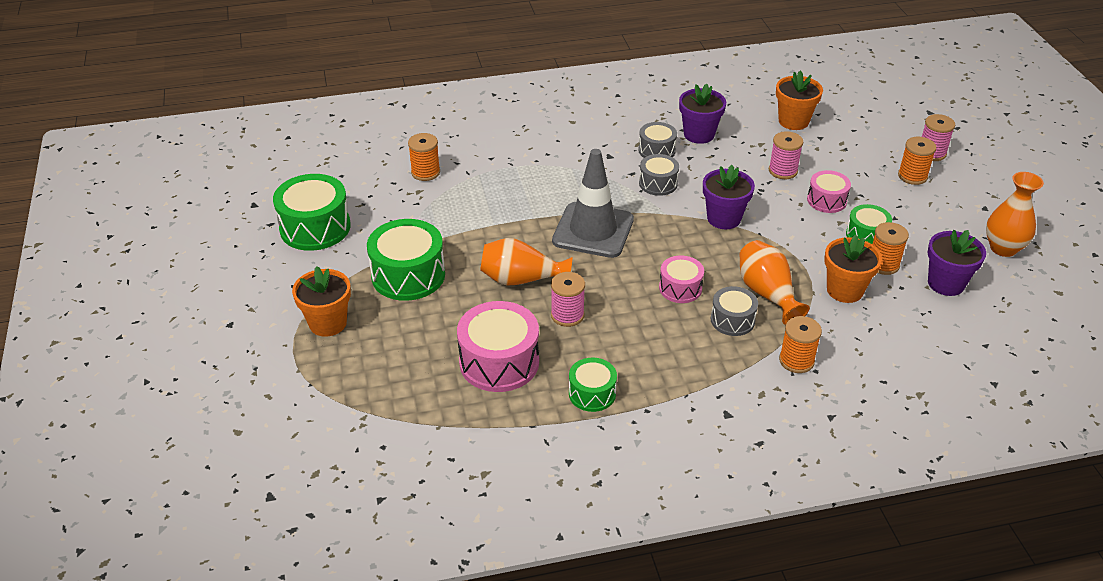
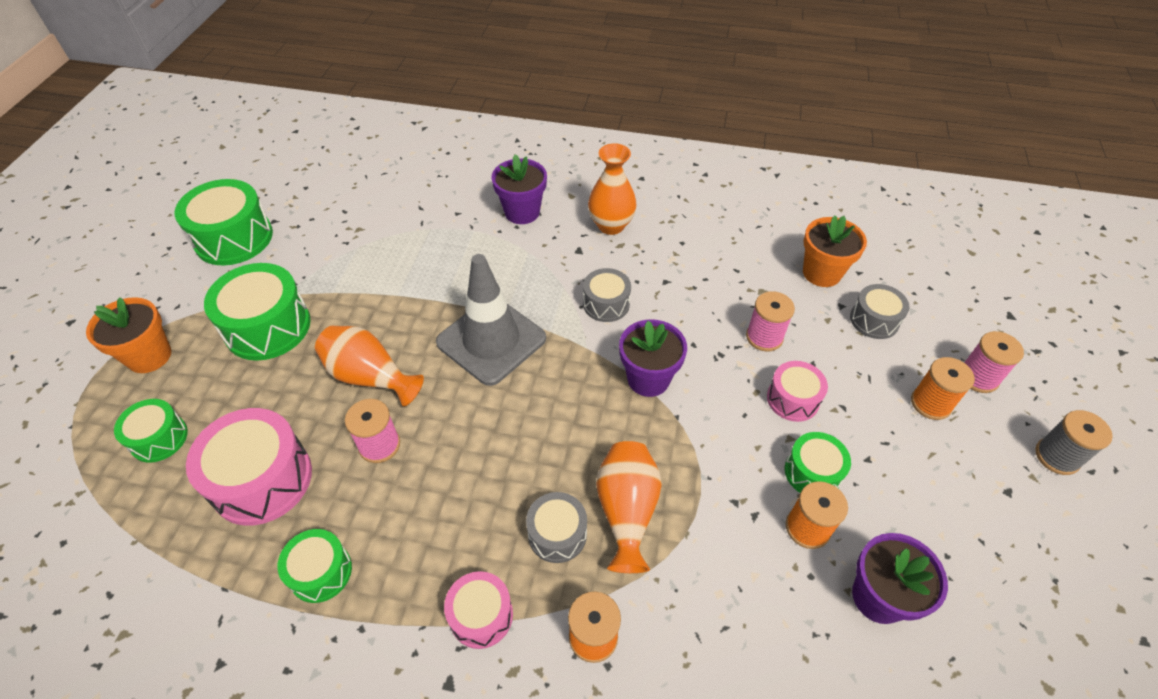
camera: 25 degrees right, 10 degrees up
orange spool [408,133,440,181] -> none
grey drum [638,122,677,158] -> grey drum moved to [850,284,910,339]
pink drum [659,255,704,303] -> pink drum moved to [444,571,513,649]
purple flower pot [679,83,726,144] -> purple flower pot moved to [492,154,547,224]
orange flower pot [824,234,882,303] -> none
orange vase [986,172,1044,257] -> orange vase moved to [588,143,637,235]
none -> green drum [114,399,188,463]
none -> grey spool [1035,410,1113,475]

